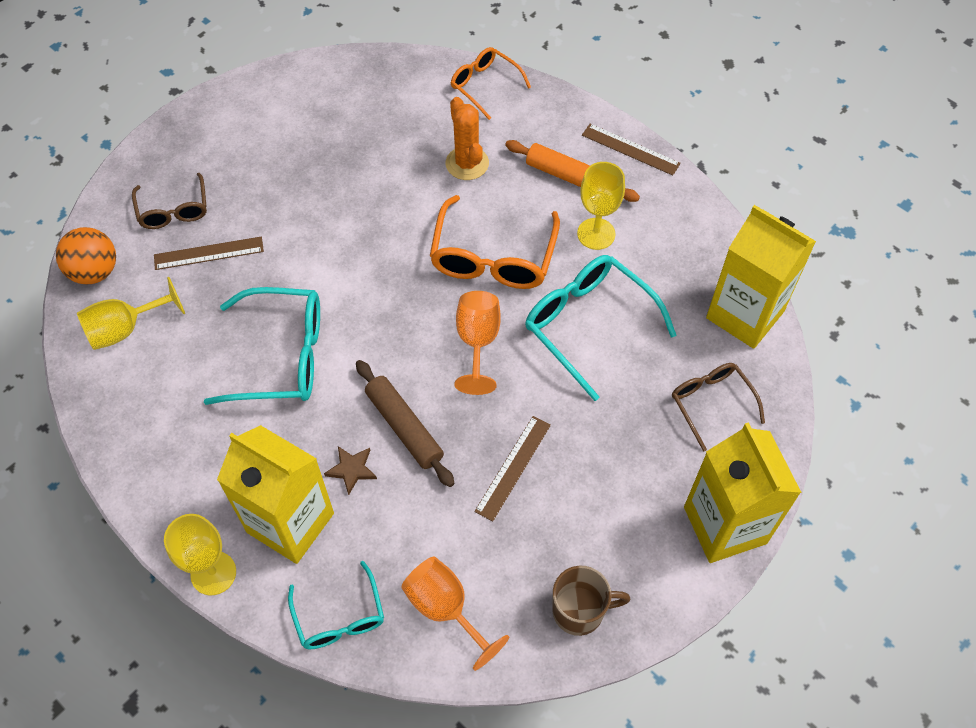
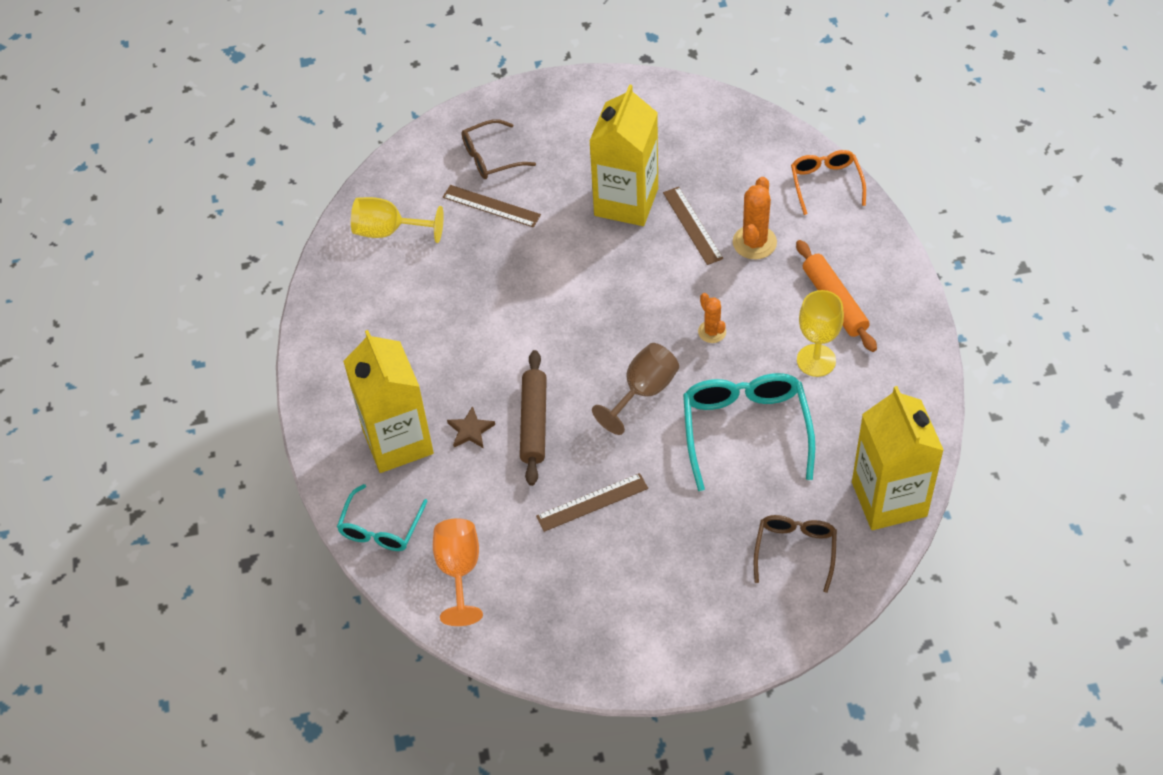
camera: 40 degrees right, 5 degrees down
orange ball [56,227,116,285] -> none
brown glasses [132,173,207,229] -> brown glasses turned 45 degrees clockwise [461,119,536,179]
yellow goblet [164,514,236,595] -> none
turquoise glasses [204,287,320,405] -> none
orange glasses [430,195,560,289] -> orange cactus [698,293,726,343]
orange goblet [455,291,501,395] -> brown goblet [592,343,679,435]
brown mug [552,566,631,636] -> none
brown ruler [582,124,681,176] -> brown ruler moved to [663,187,723,265]
yellow carton [684,422,802,563] -> yellow carton moved to [589,84,658,226]

